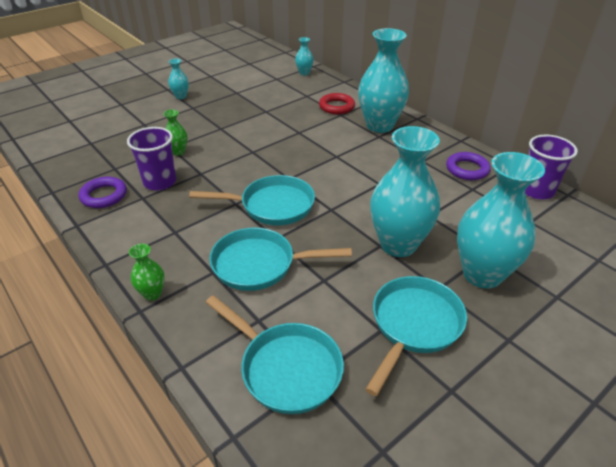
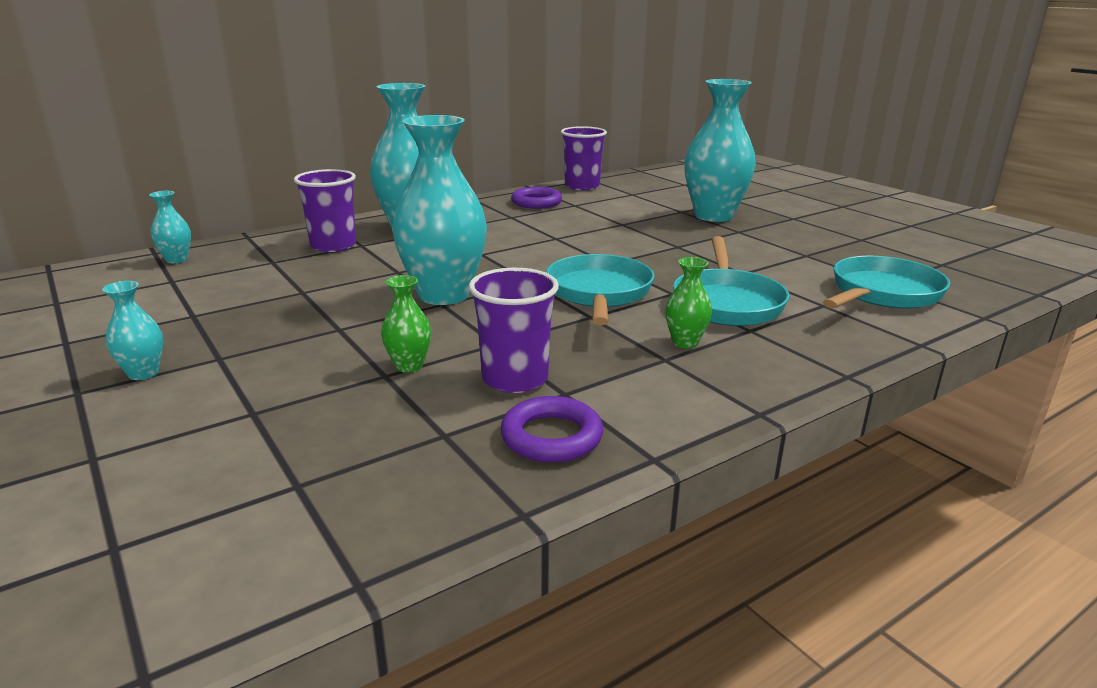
camera: 85 degrees left, 15 degrees down
green vase [129,244,165,301] -> green vase moved to [665,257,712,348]
red ring [319,93,355,114] -> purple cup [294,169,356,252]
turquoise pan [365,276,467,396] -> none
turquoise vase [370,126,440,257] -> turquoise vase moved to [392,115,487,305]

